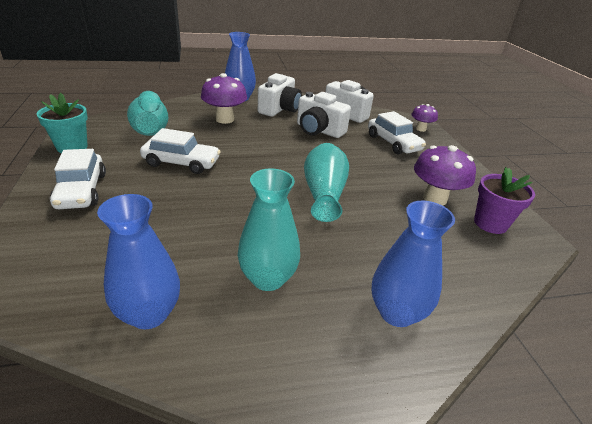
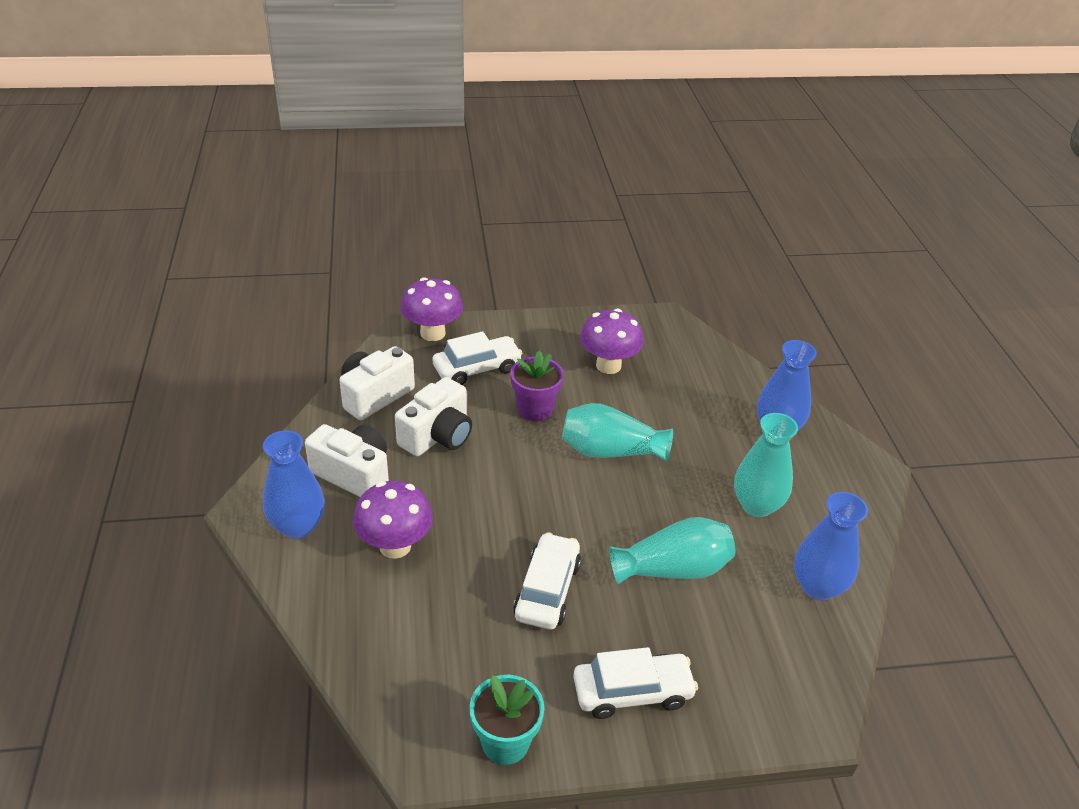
camera: 85 degrees left, 5 degrees up
turquoise vase [127,91,168,136] -> turquoise vase moved to [609,517,735,584]
purple mushroom [412,104,438,132] -> purple mushroom [401,277,463,341], size x1.69
purple flower pot [474,167,535,234] -> purple flower pot moved to [510,350,564,421]

